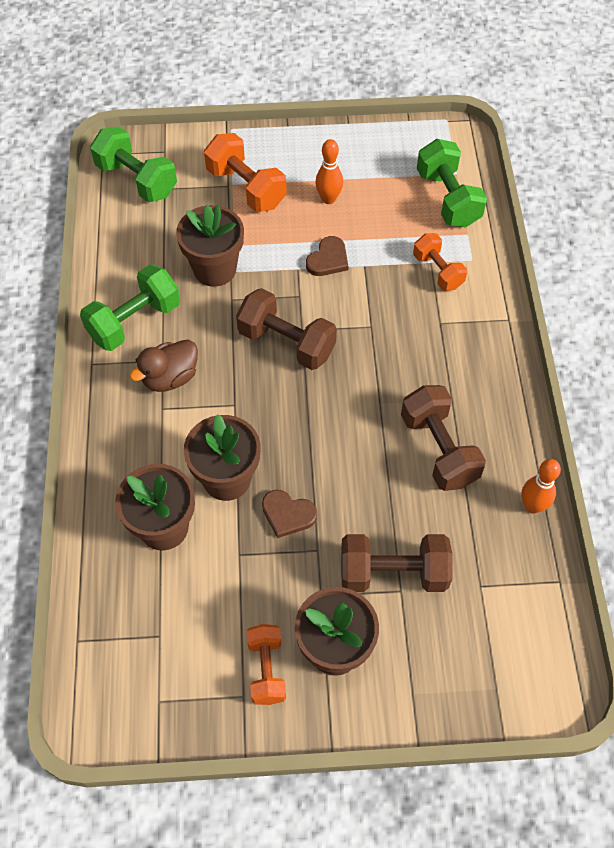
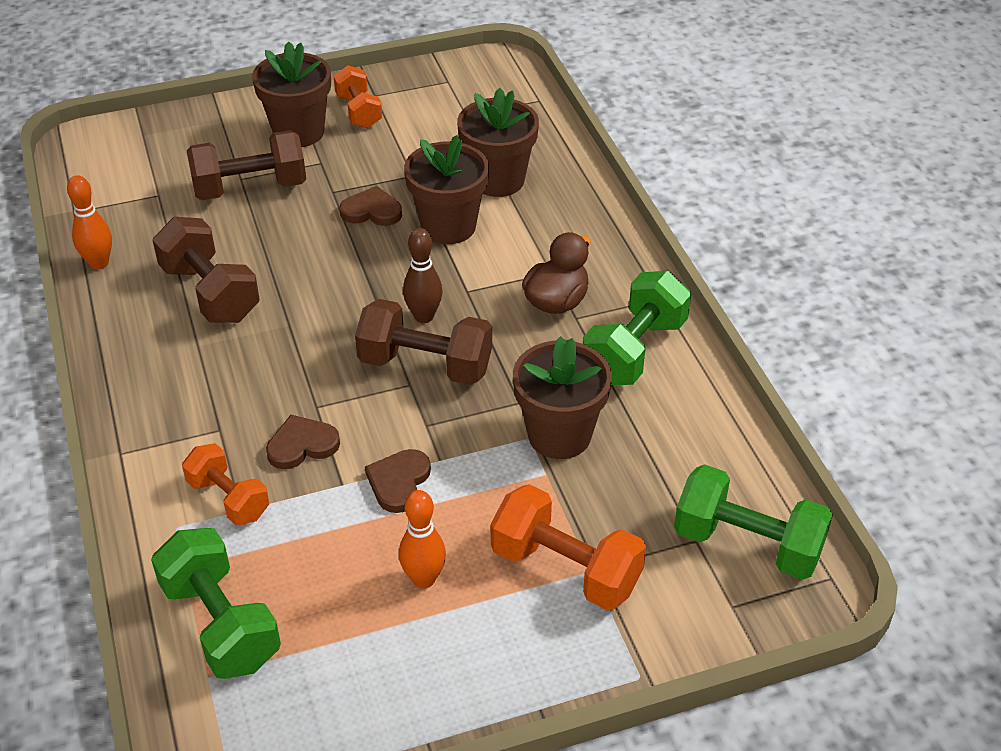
camera: 165 degrees right, 15 degrees down
none -> brown heart [266,415,340,469]
none -> brown bowling pin [403,228,442,323]

